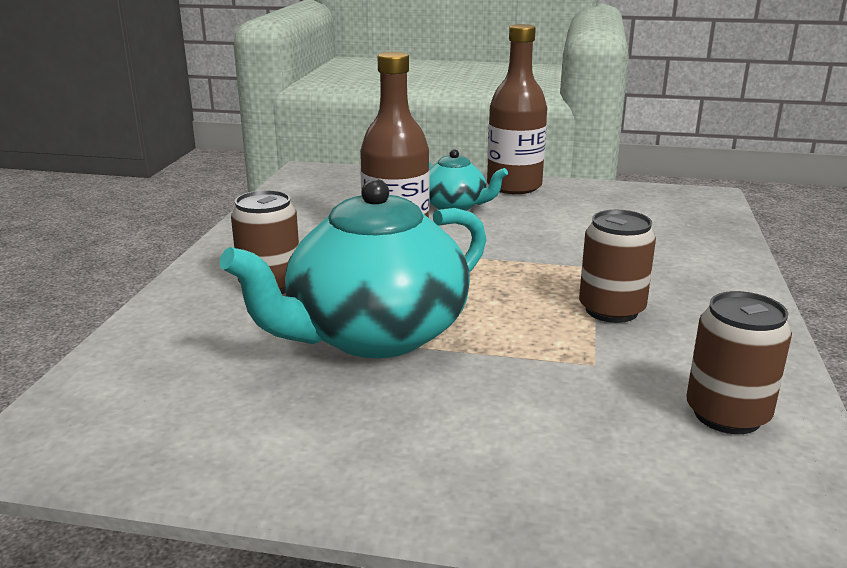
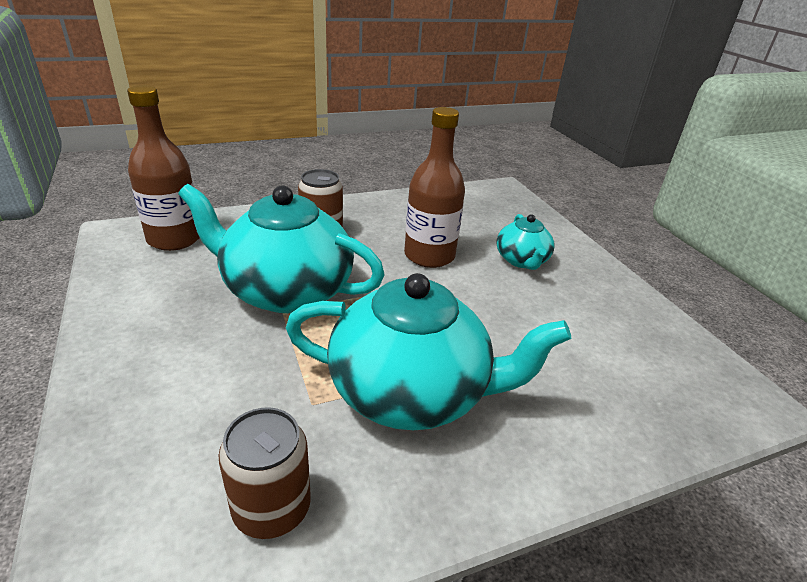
camera: 55 degrees right, 10 degrees up
brown bottle [487,24,547,194] -> brown bottle moved to [127,85,200,251]
brown can [579,210,656,323] -> turquoise teapot [286,273,571,430]

